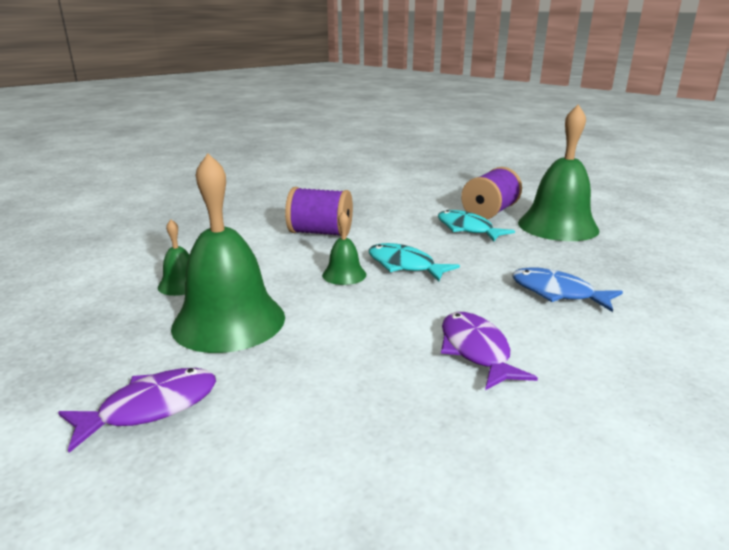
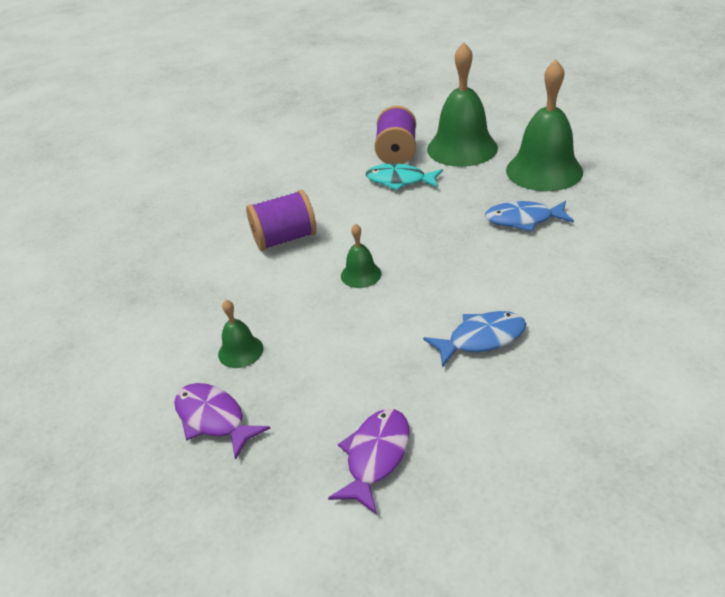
camera: 30 degrees left, 15 degrees up
green bell [171,153,285,353] -> green bell moved to [506,59,583,191]
turquoise fish [369,243,460,281] -> none
purple fish [441,312,538,390] -> purple fish moved to [174,383,271,460]
none -> blue fish [423,311,526,368]

